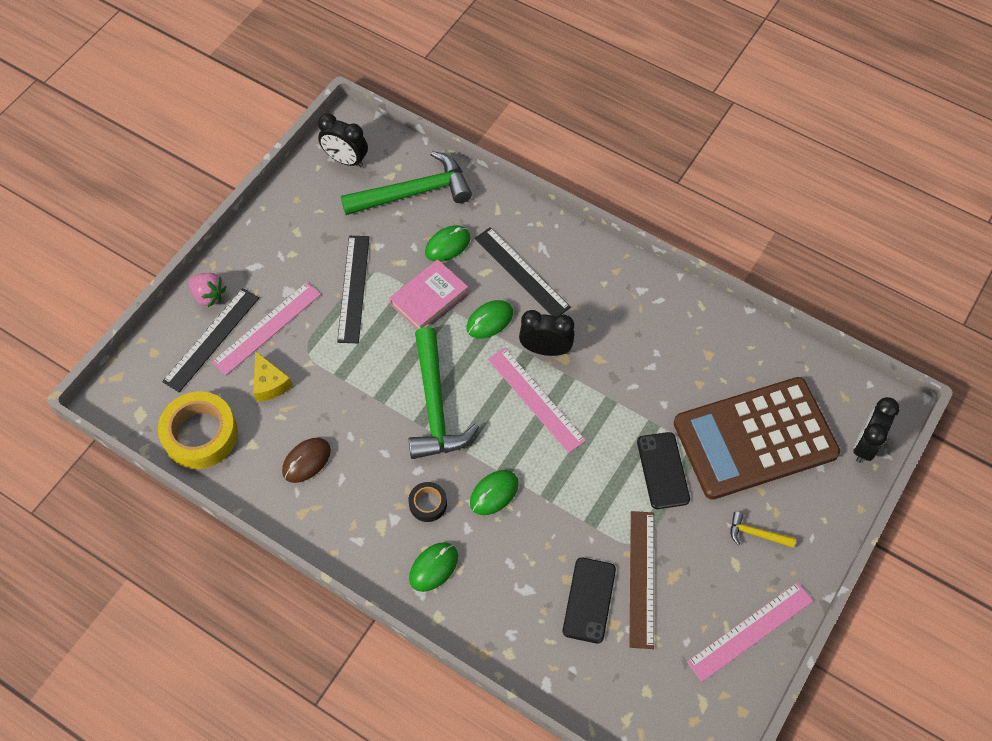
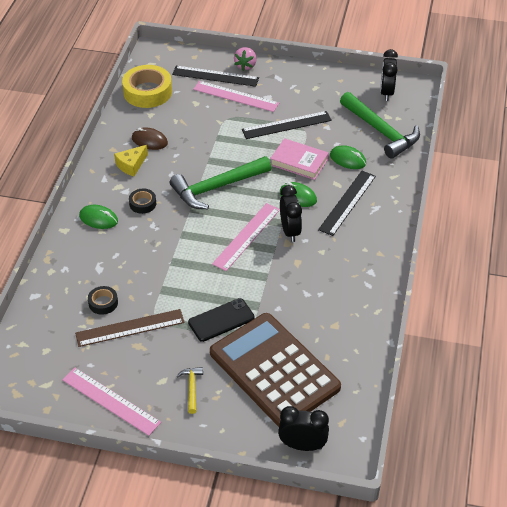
camera: 70 degrees right, 15 degrees down
yellow cheese [253,351,293,402] -> yellow cheese moved to [114,145,148,176]
green mouse [470,470,519,515] -> none
black phone [563,557,616,644] -> black tape [88,286,118,315]

